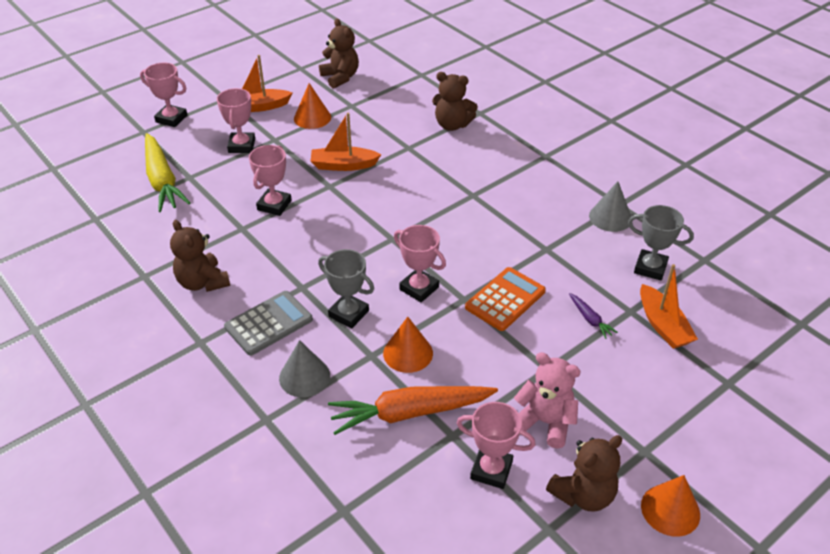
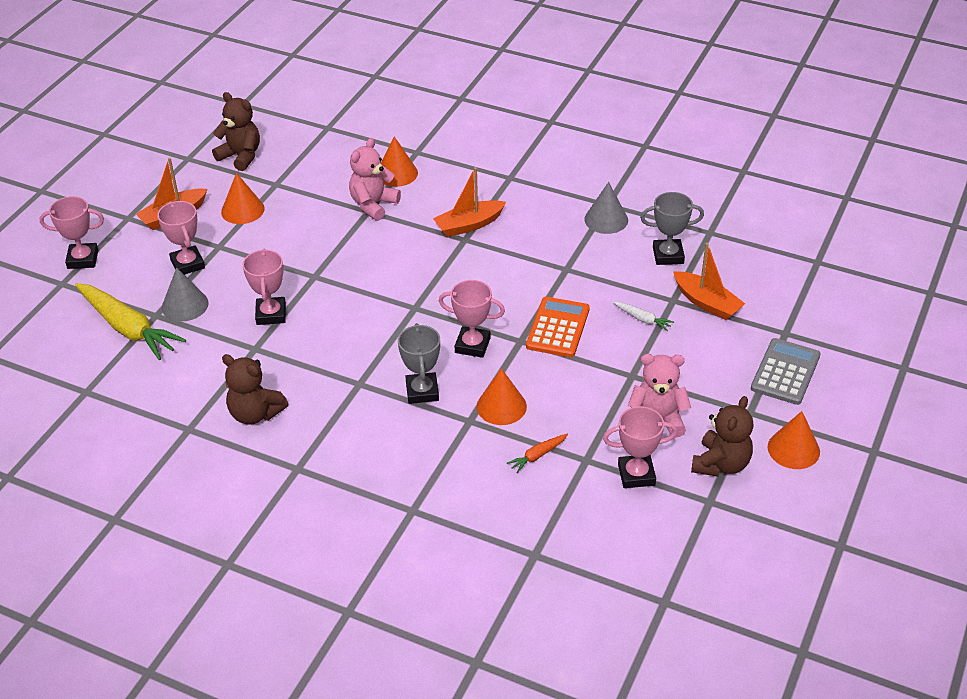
camera: 25 degrees left, 0 degrees up
grey calculator [224,291,313,356] -> grey calculator moved to [751,338,821,405]
grey cone [279,340,330,397] -> grey cone moved to [162,267,209,322]
orange boat [311,112,381,171] -> orange boat moved to [433,167,506,237]
grey trophy [318,249,374,328] -> grey trophy turned 75 degrees clockwise [398,323,440,404]
orange carrot [328,386,498,435] -> orange carrot [507,434,568,473], size x0.44
brown teddy bear [432,72,478,131] -> orange cone [381,136,418,187]
purple carrot [569,293,618,339] -> white carrot [613,302,674,331]
none -> pink teddy bear [349,138,401,221]

